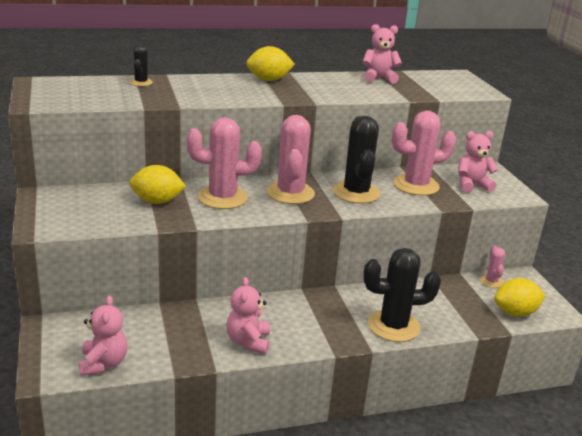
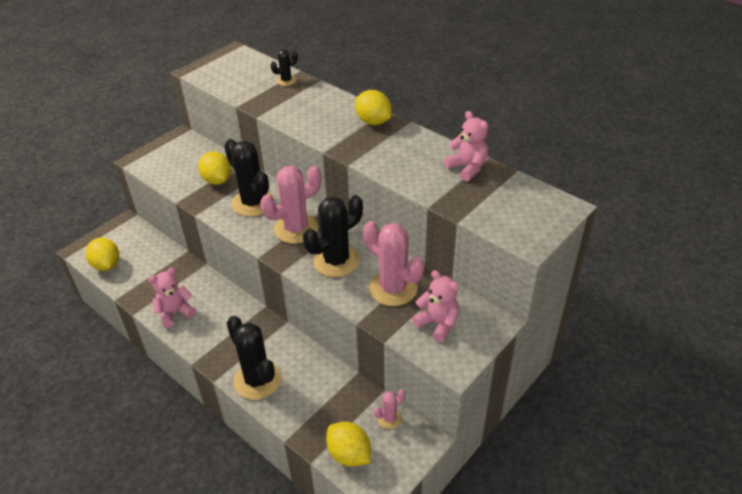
camera: 60 degrees right, 15 degrees up
pink teddy bear [79,296,127,376] -> yellow lemon [86,237,119,271]
pink cactus [187,117,262,209] -> black cactus [224,139,274,217]

